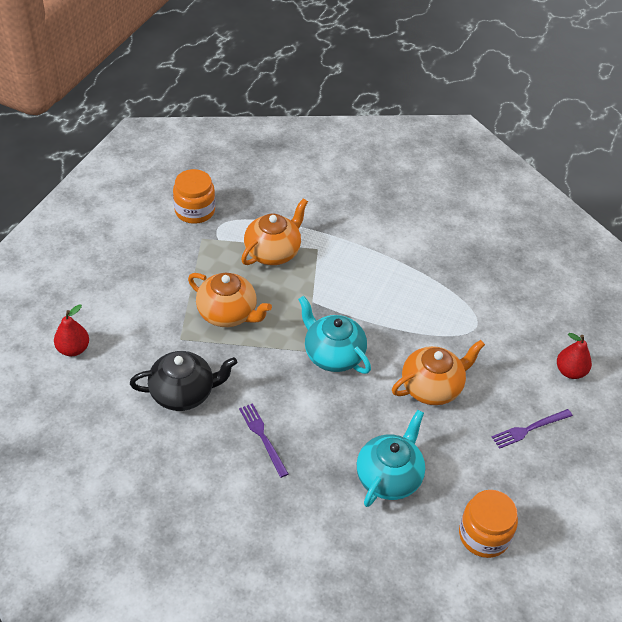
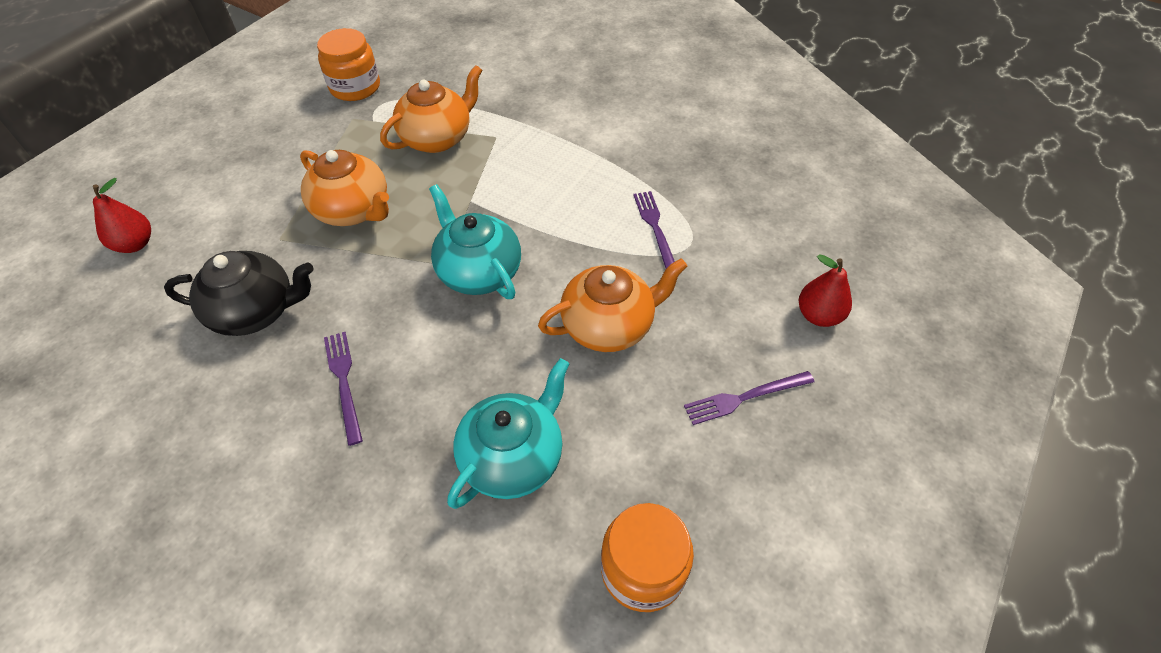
camera: 10 degrees right, 5 degrees up
none -> purple fork [633,191,675,268]

